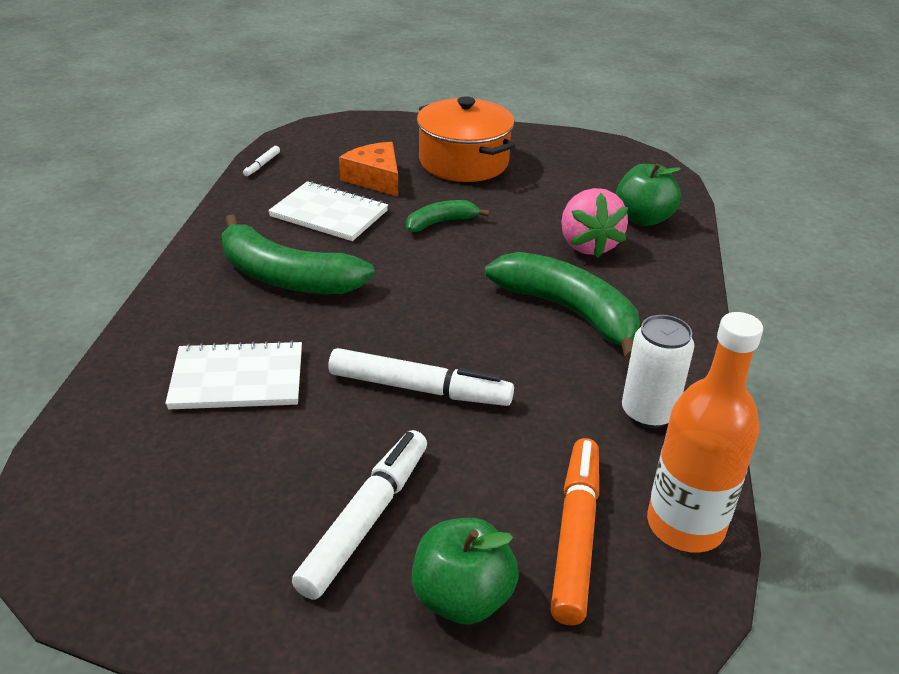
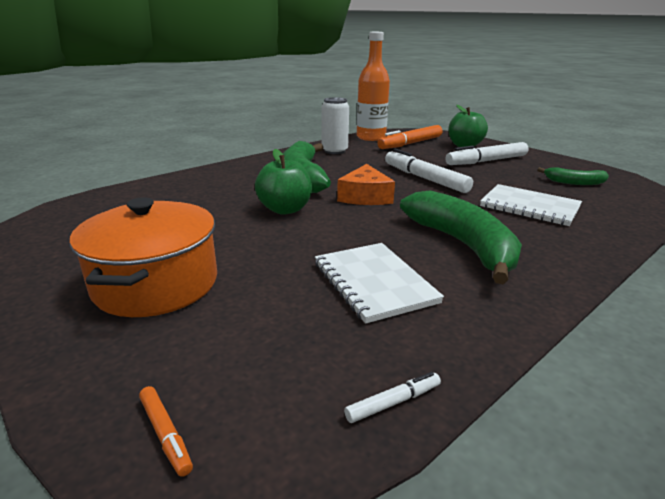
camera: 140 degrees left, 10 degrees down
orange cheese [339,142,398,197] -> orange cheese moved to [337,164,395,205]
green banana [406,200,490,232] -> green banana moved to [538,167,609,185]
pink strawberry [561,188,628,258] -> none
green apple [616,163,681,226] -> green apple moved to [255,149,312,215]
none -> orange marker [139,386,193,477]

